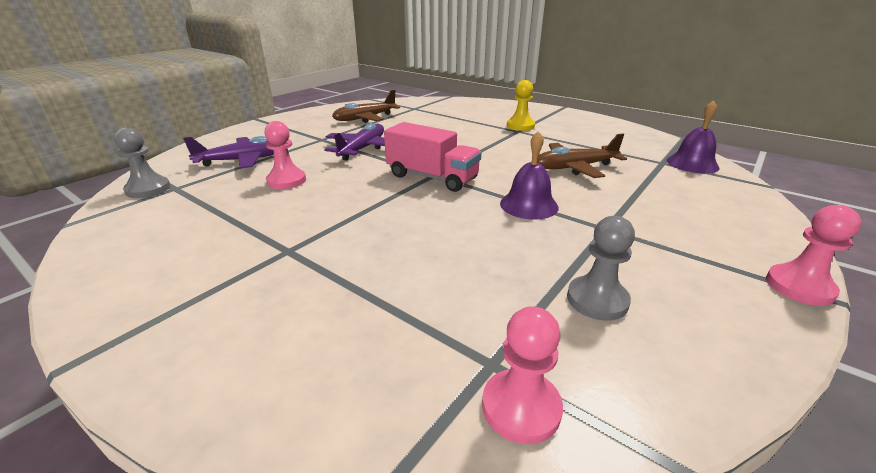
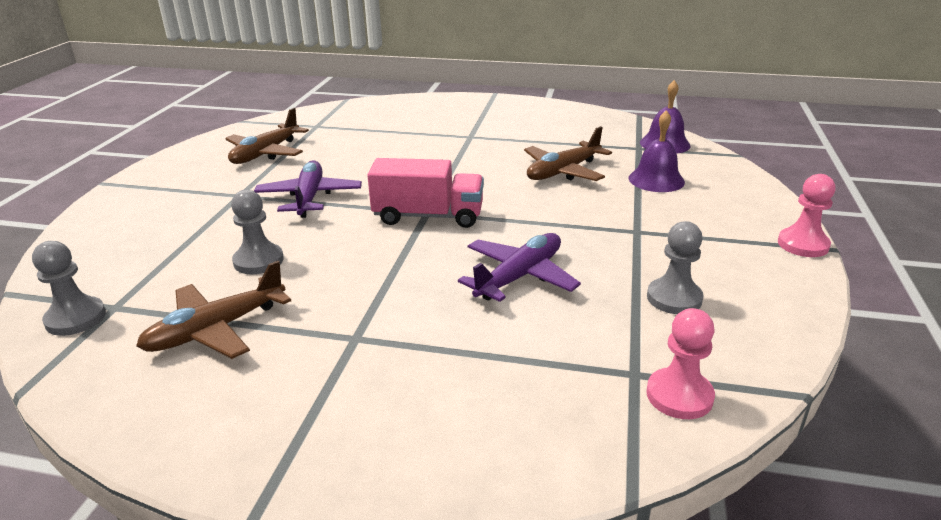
camera: 25 degrees left, 0 degrees up
purple plane [183,136,274,169] -> purple plane moved to [458,233,581,302]
pink pawn [264,121,306,189] -> grey pawn [231,190,284,274]
purple bell [500,131,559,220] -> purple bell moved to [629,110,685,192]
yellow pawn [507,80,535,131] -> none
none -> brown plane [136,261,291,359]

